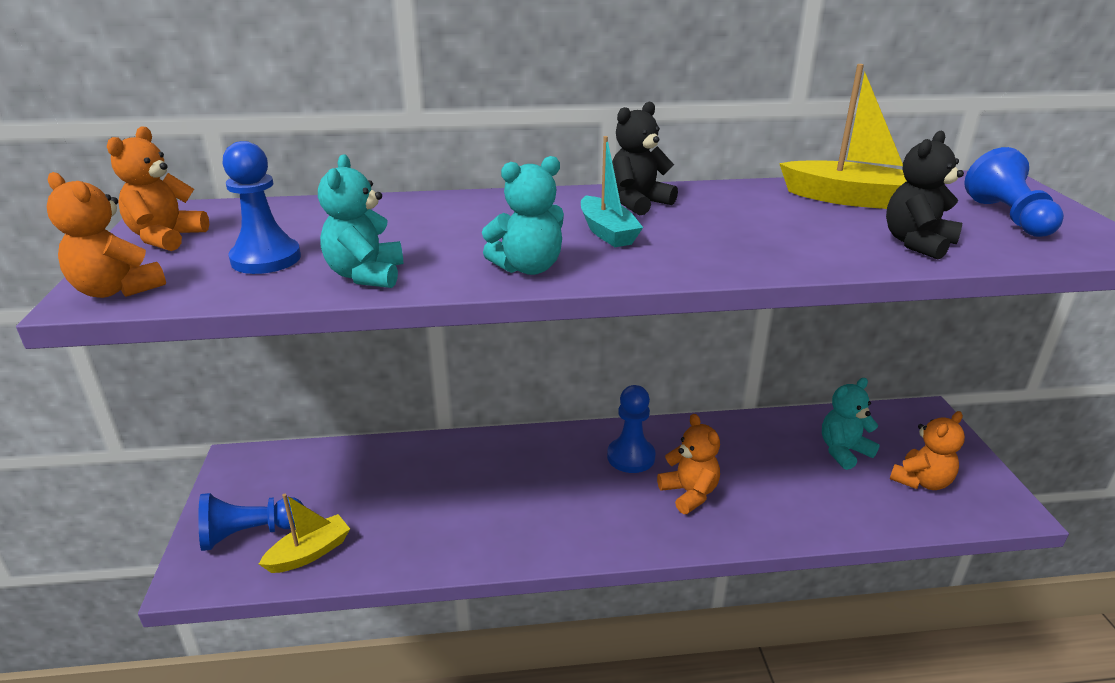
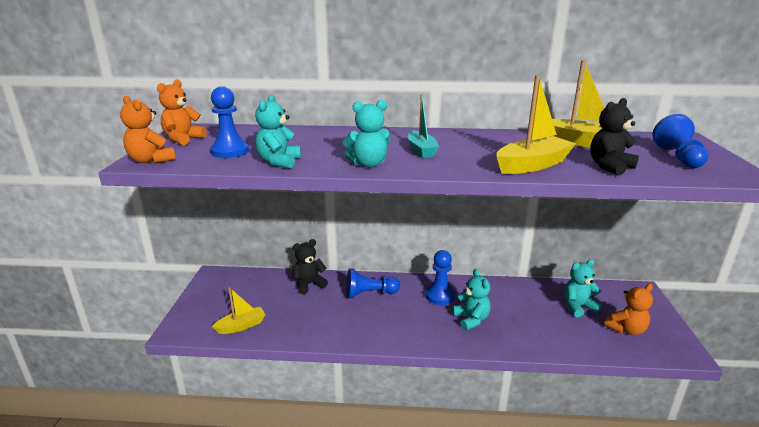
camera: 10 degrees right, 5 degrees down
blue pawn [198,493,303,551] -> blue pawn moved to [347,268,400,299]
black teddy bear [612,102,678,216] -> black teddy bear moved to [293,239,328,294]
orange teddy bear [657,414,720,514] -> turquoise teddy bear [453,269,491,331]
none -> yellow boat [497,75,576,174]

